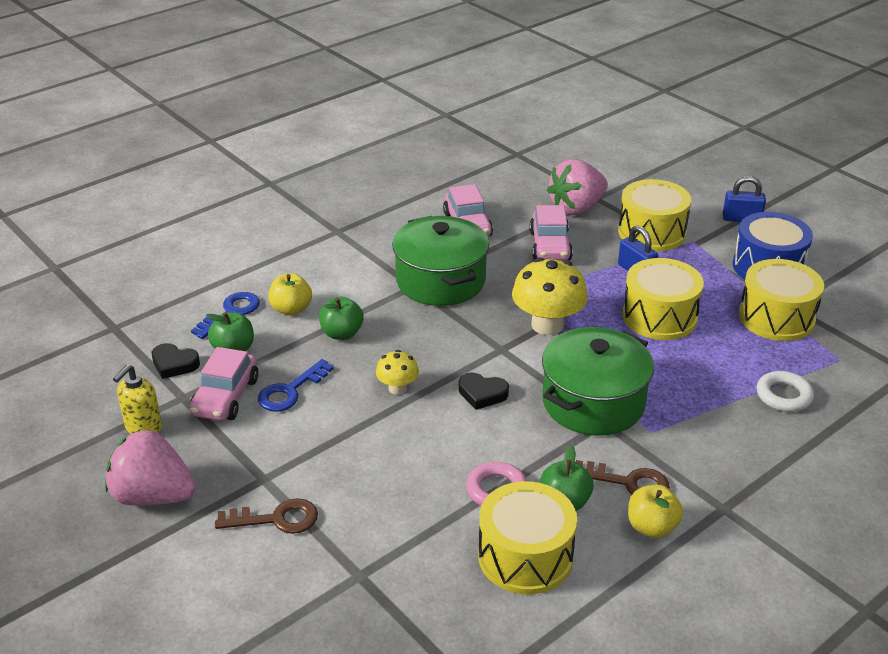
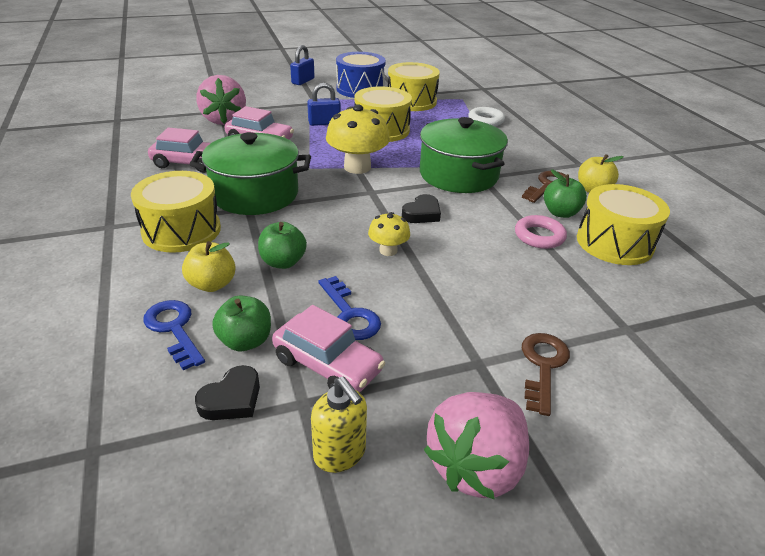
camera: 70 degrees left, 0 degrees up
yellow drum [618,179,691,251] -> yellow drum moved to [131,171,221,253]

